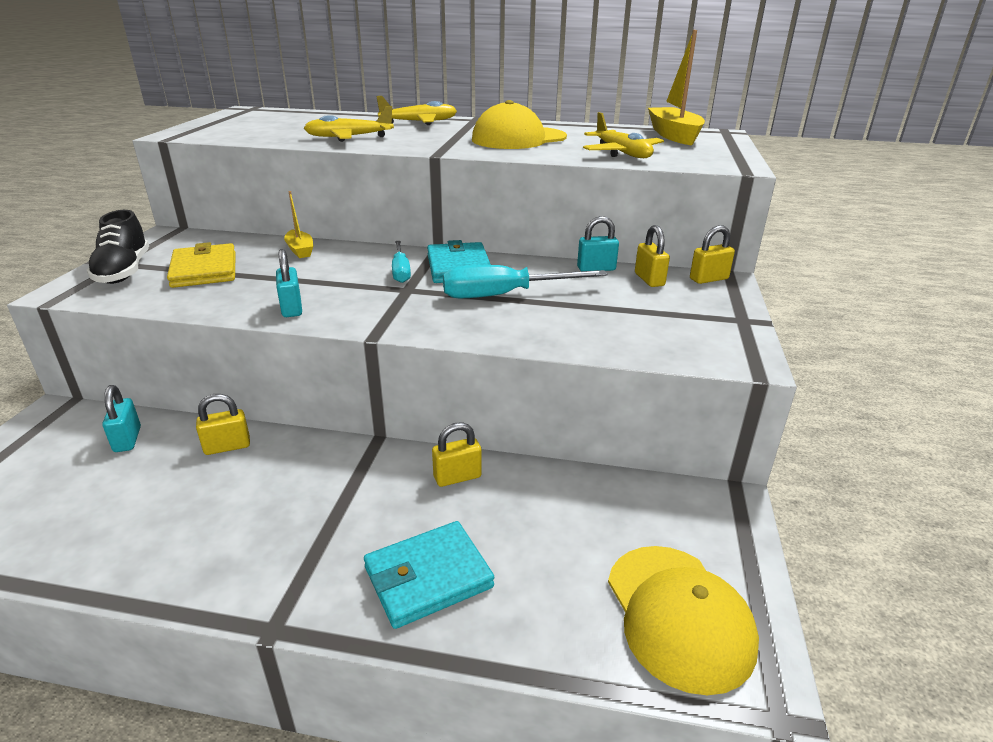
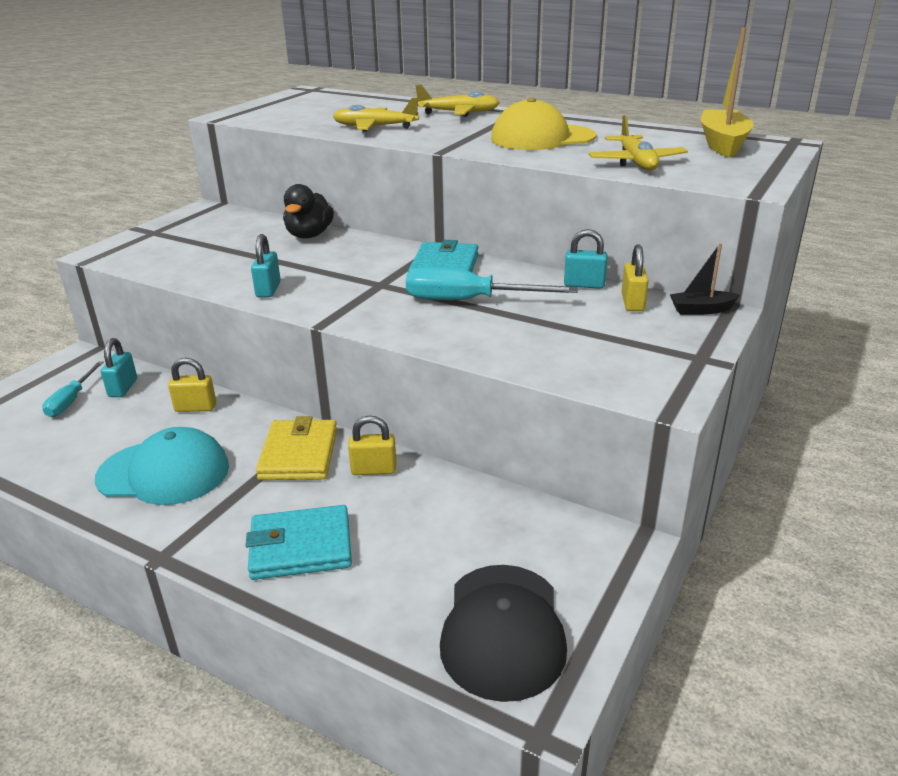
camera: 20 degrees right, 0 degrees up
black shoe [87,210,149,284] -> none
yellow wallet [167,242,236,288] -> yellow wallet moved to [256,416,337,480]
yellow boat [284,191,313,258] -> black duck [283,184,334,238]
turquoise screwdriver [392,241,411,283] -> turquoise screwdriver moved to [42,361,104,417]
yellow cap [608,546,759,695] -> black cap [440,565,567,702]
yellow padlock [690,225,735,284] -> black boat [670,243,740,315]
none -> turquoise cap [95,427,229,505]

